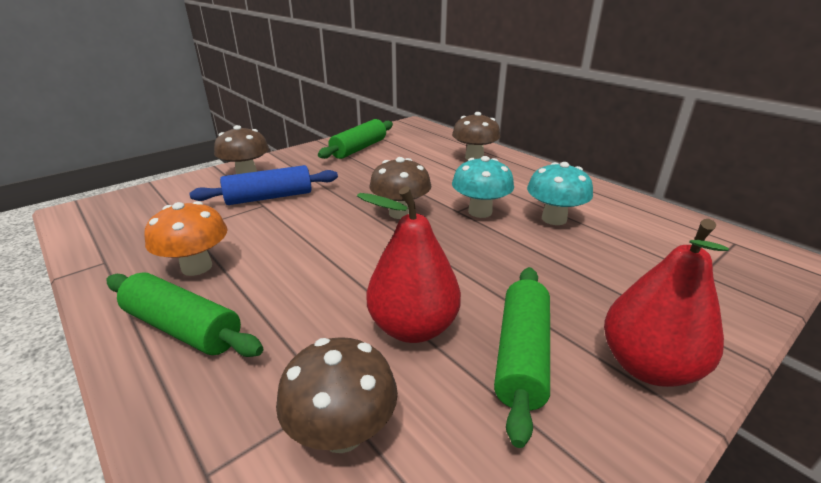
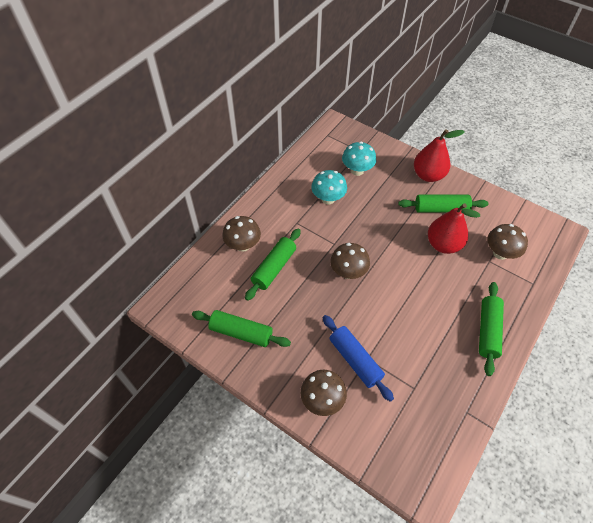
camera: 105 degrees left, 25 degrees up
orange mushroom [145,201,228,276] -> none
turquoise mushroom [452,156,514,218] -> turquoise mushroom moved to [342,142,376,176]
none -> green rolling pin [245,229,301,301]

